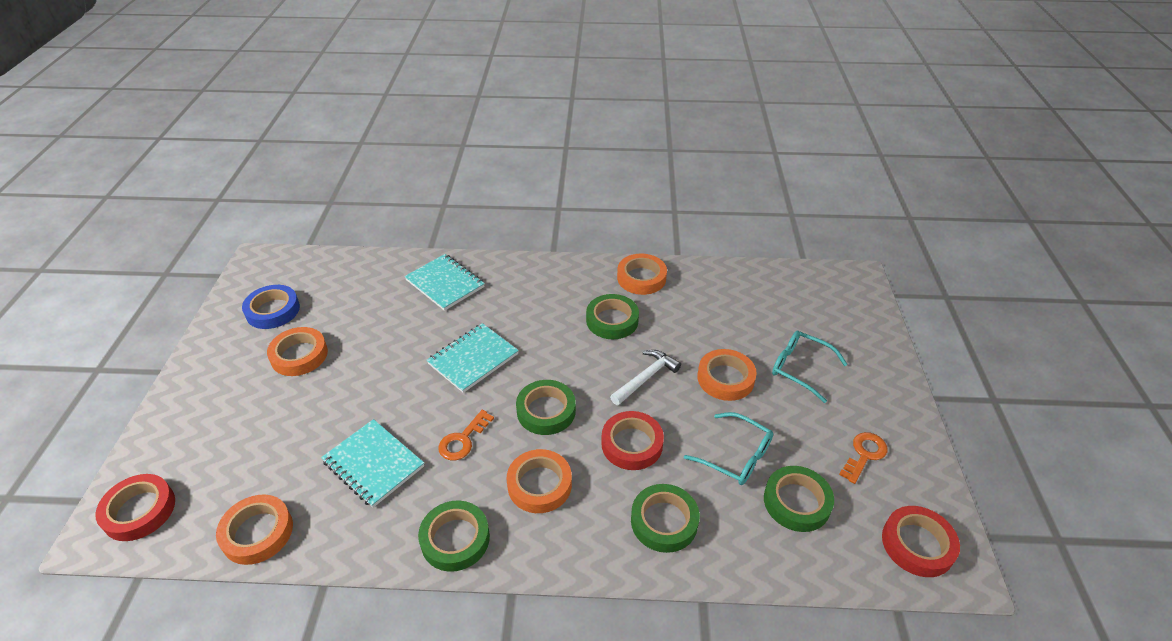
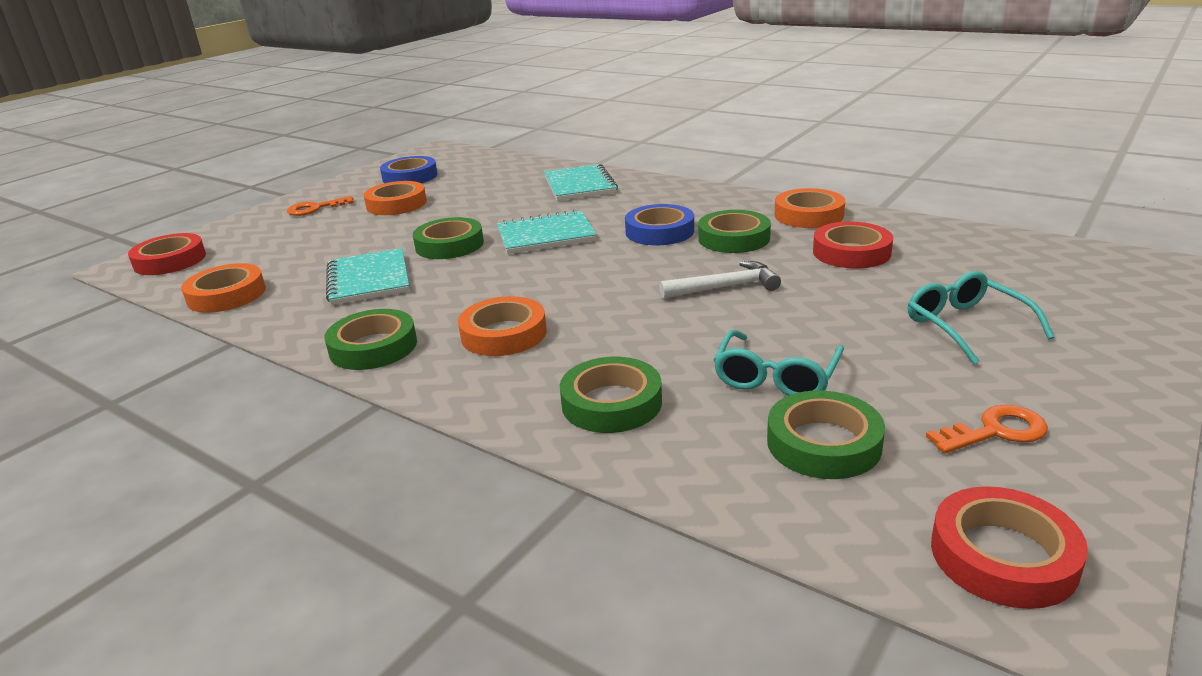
camera: 35 degrees right, 15 degrees down
orange key [438,410,494,460] -> orange key moved to [287,196,354,216]
green tape [516,380,576,435] -> green tape moved to [413,217,484,259]
red tape [601,411,664,470] -> red tape moved to [813,222,893,268]
turquoise glasses [684,412,773,485] -> turquoise glasses turned 45 degrees clockwise [713,330,844,396]
orange tape [697,349,757,401] -> none
none -> blue tape [625,204,694,245]

